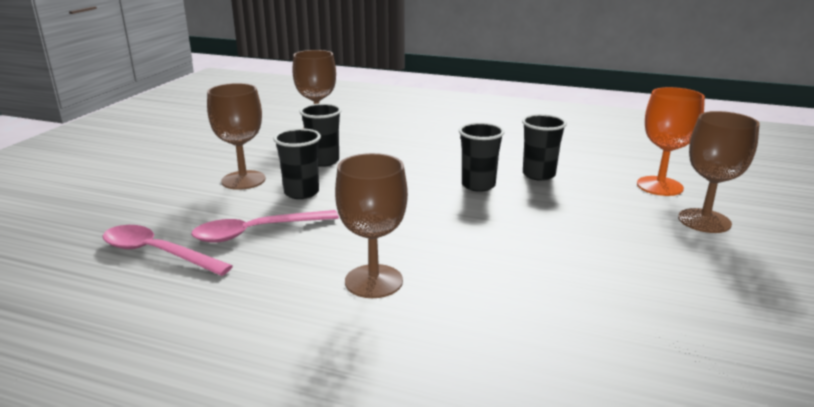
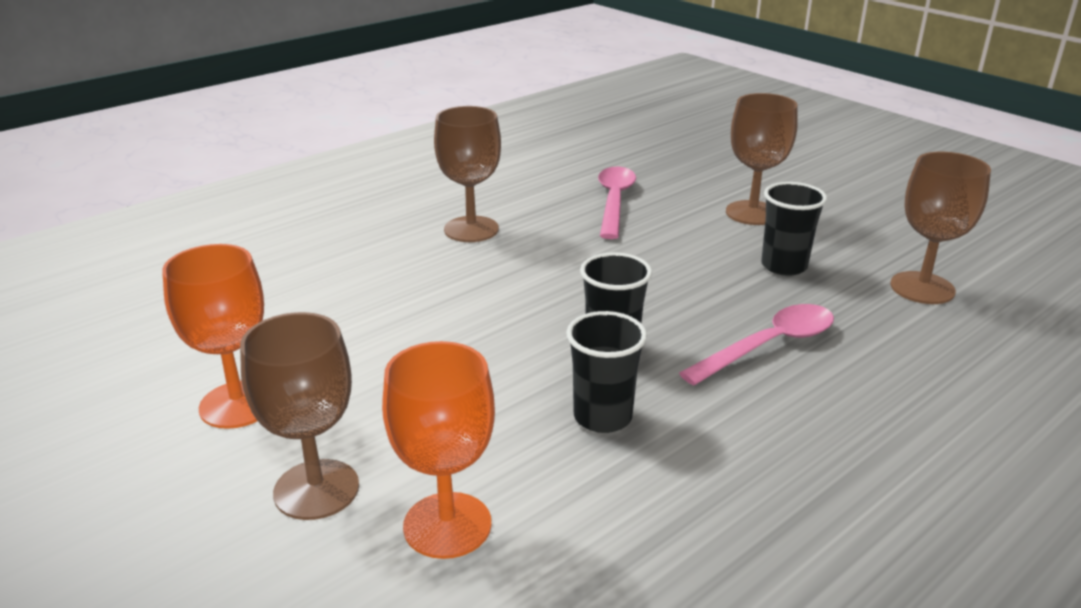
camera: 120 degrees right, 5 degrees up
pink spoon [103,225,233,276] -> pink spoon moved to [679,304,834,385]
black cup [273,128,321,199] -> none
none -> orange goblet [162,244,264,429]

